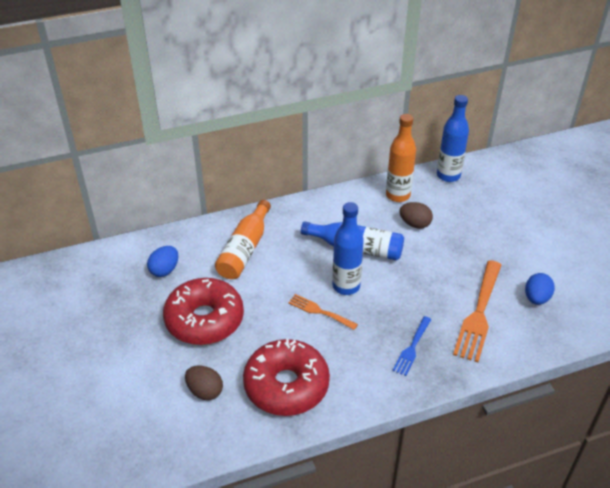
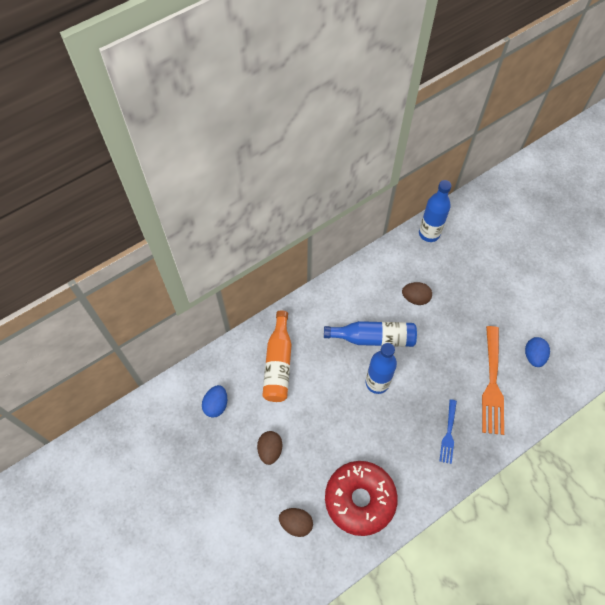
camera: 15 degrees left, 20 degrees up
red donut [163,278,244,345] -> brown egg [257,431,282,465]
orange fork [288,294,358,330] -> none
orange bottle [386,114,416,202] -> none

